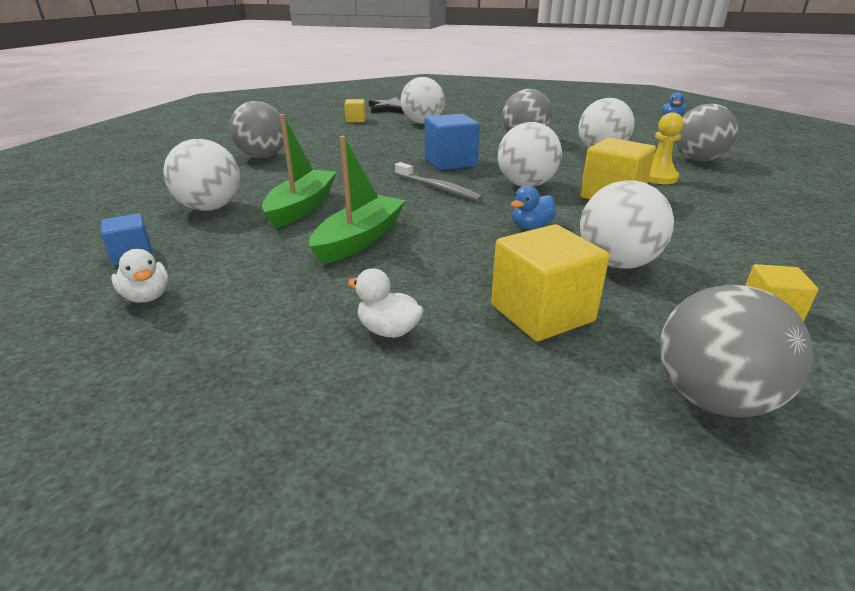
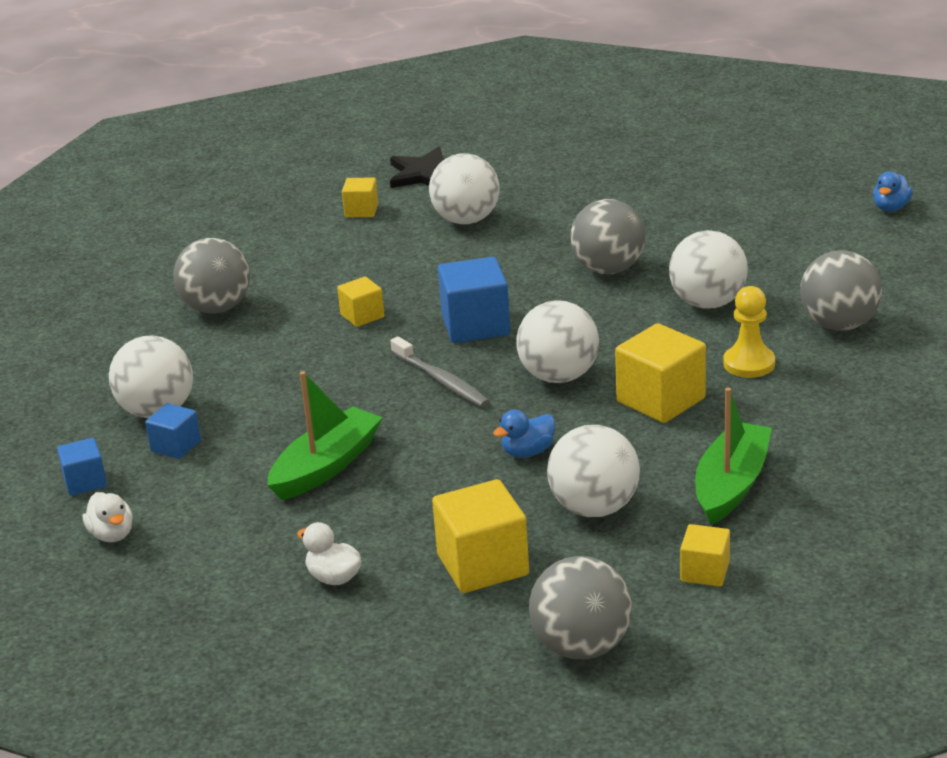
camera: 10 degrees right, 0 degrees up
green boat [262,114,336,228] -> green boat moved to [695,388,772,525]
none -> blue cube [145,403,201,459]
none -> yellow cube [337,277,384,327]

